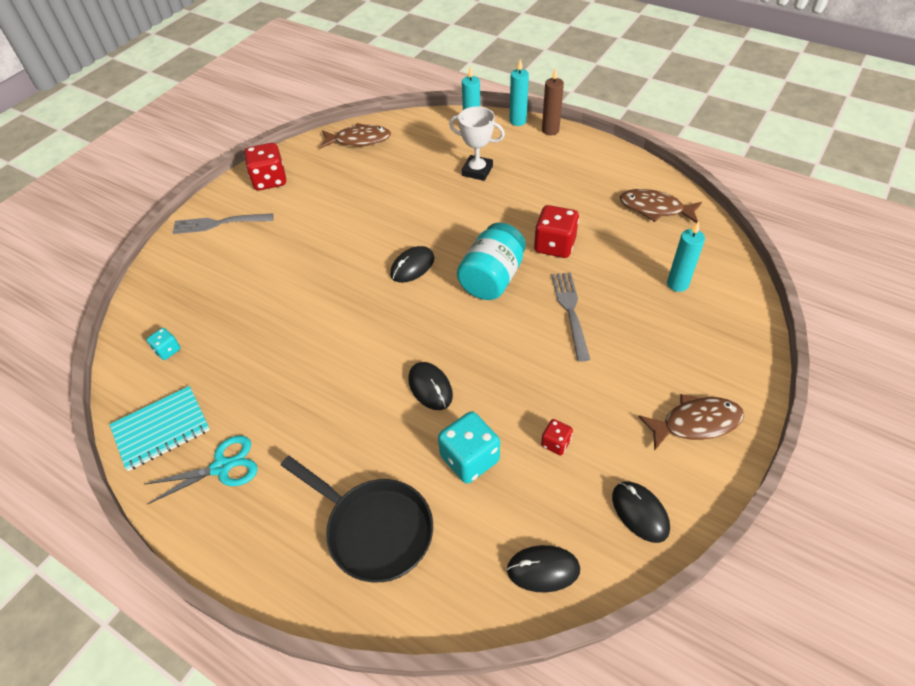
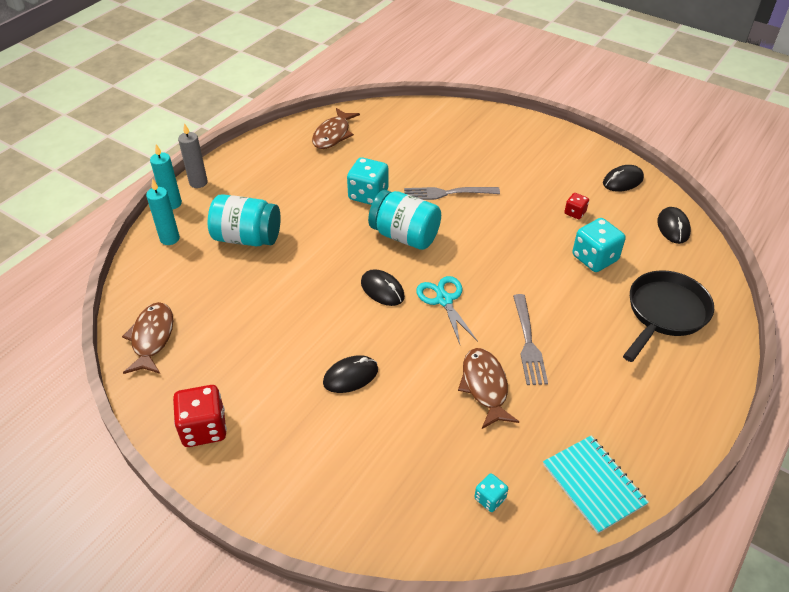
camera: 90 degrees left, 5 degrees down
turquoise scissors [144,435,258,504] -> turquoise scissors moved to [416,276,478,344]
grey fork [172,213,273,234] -> grey fork moved to [513,294,548,385]
black mouse [408,362,453,410] -> black mouse moved to [323,355,378,393]
white trophy [449,106,505,181] -> turquoise jar [208,194,281,246]
red dice [534,205,579,258] -> turquoise dice [347,157,389,205]
brown candle [542,68,564,135] -> grey candle [178,123,208,188]
brown fish [638,394,744,451] -> brown fish moved to [458,348,519,429]
turquoise candle [667,221,705,292] -> none

